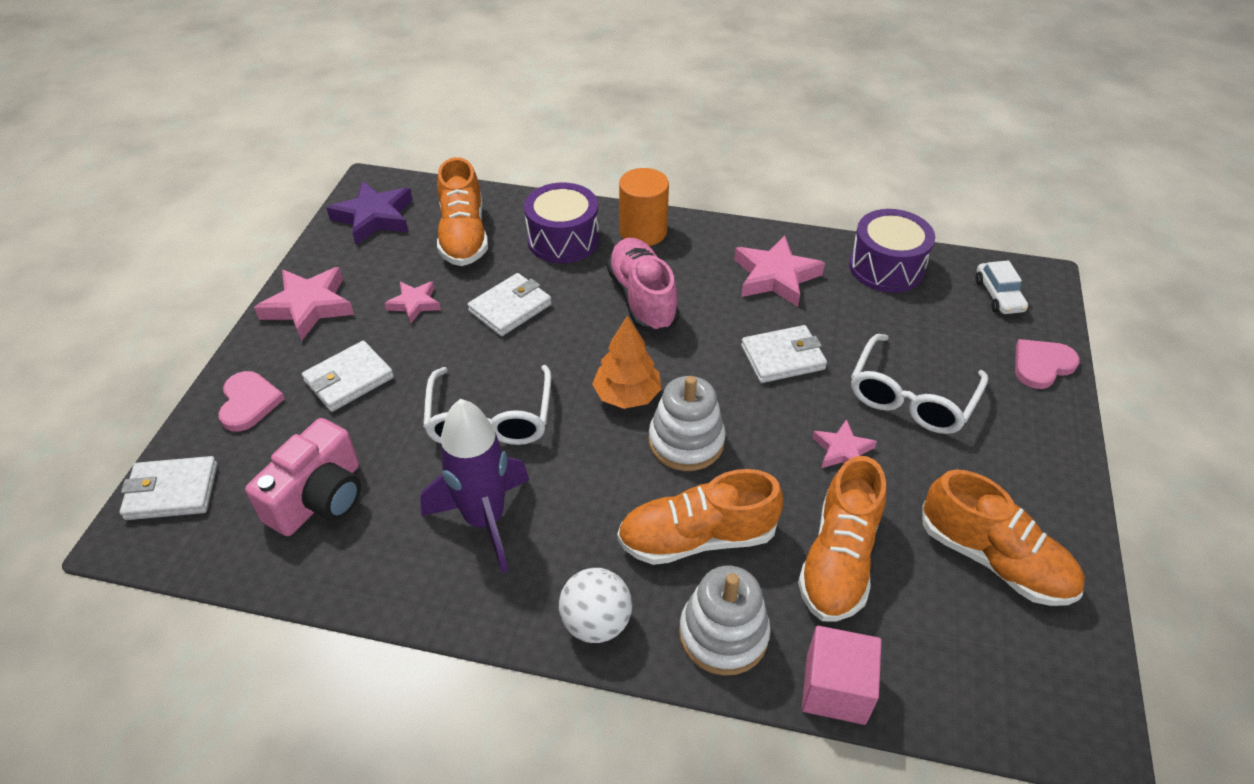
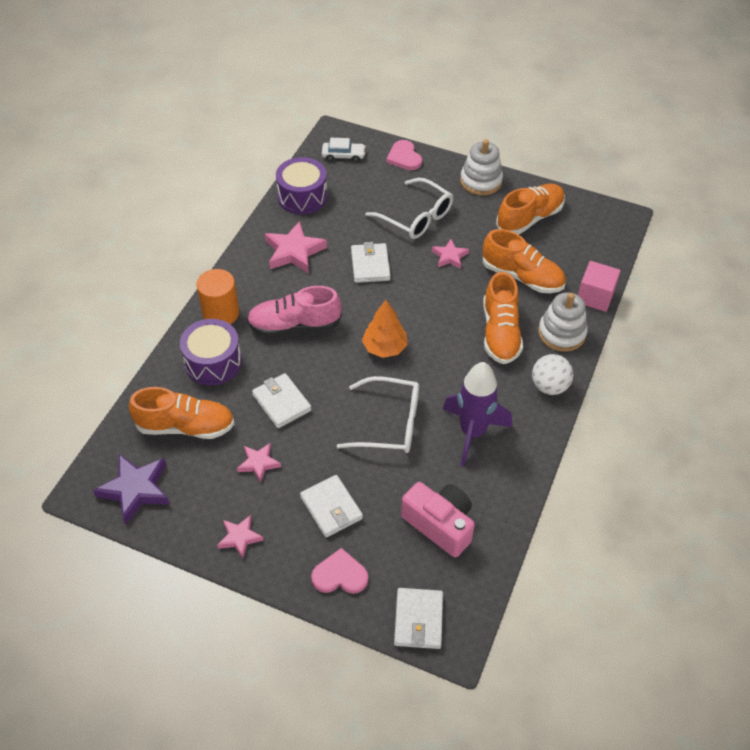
camera: 80 degrees left, 5 degrees up
pink star [254,267,354,341] -> pink star [217,515,263,559], size x0.59
white stacking toy [649,376,726,471] -> white stacking toy moved to [460,139,503,195]

